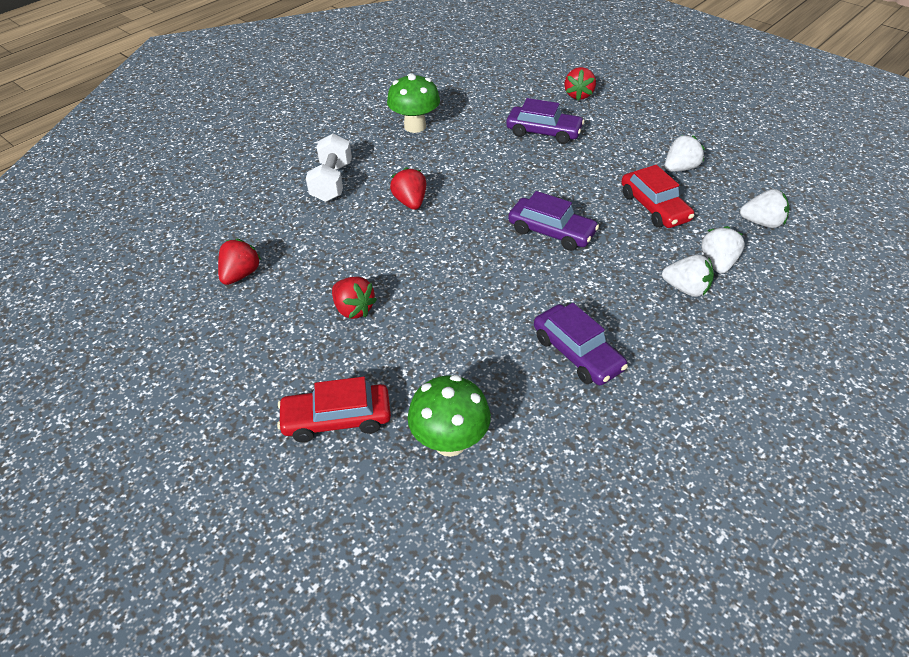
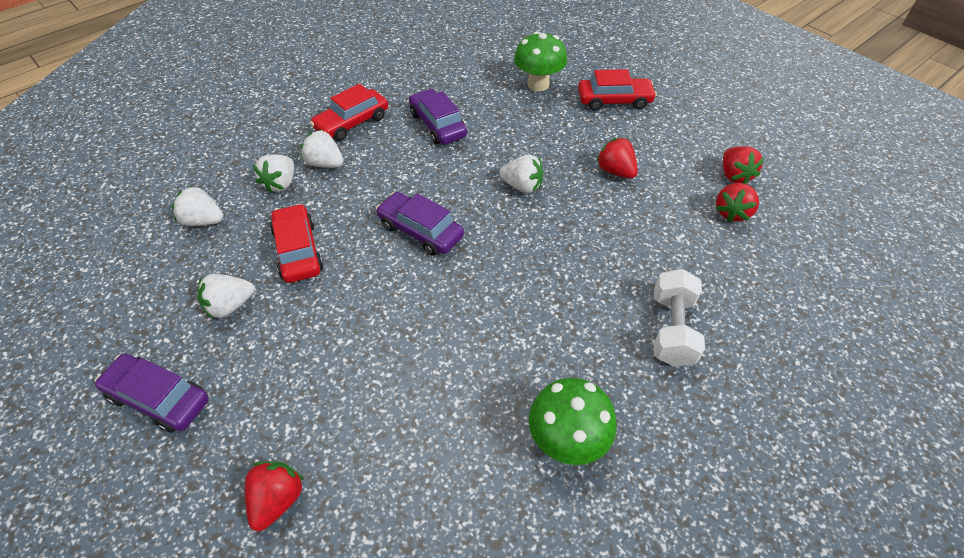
camera: 175 degrees left, 5 degrees up
red strawberry [390,167,426,210] -> red strawberry moved to [723,146,764,184]
purple car [506,98,584,144] -> purple car moved to [95,354,209,433]
none -> red car [310,84,388,141]
none -> white strawberry [499,154,543,193]

